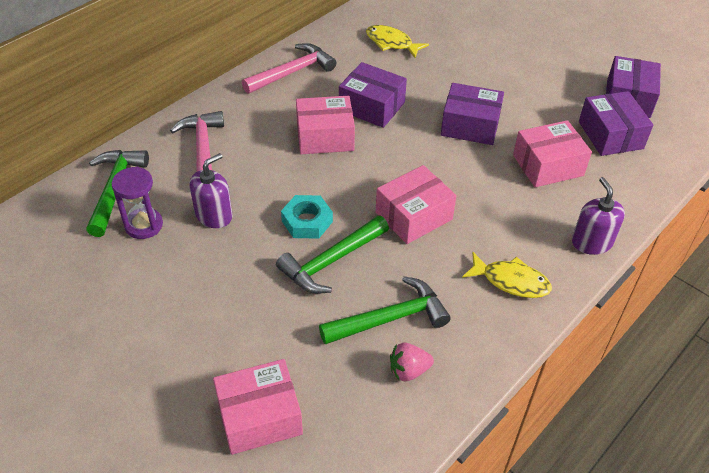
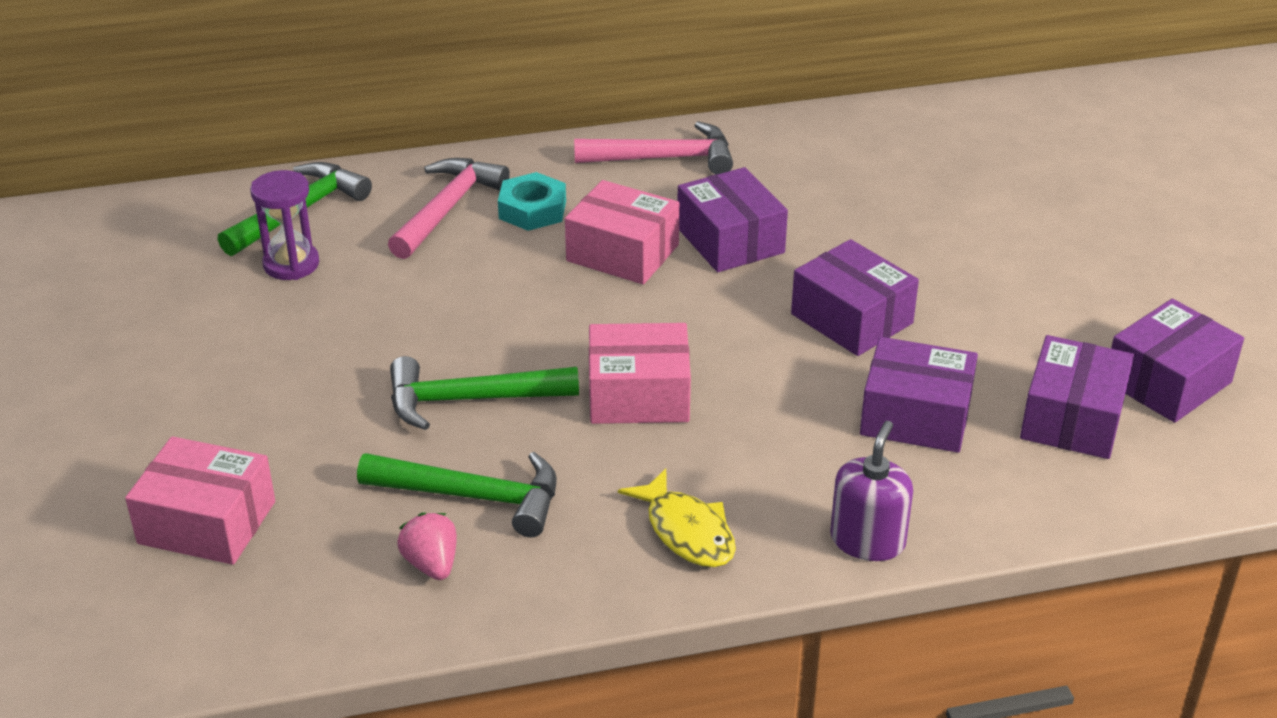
camera: 35 degrees right, 10 degrees down
purple soap dispenser [190,153,233,228] -> none
turquoise nut [281,195,333,239] -> turquoise nut moved to [498,172,566,231]
yellow fish [366,25,429,58] -> none
pink strawberry [390,343,434,381] -> pink strawberry turned 45 degrees clockwise [397,513,457,580]
pink box [513,120,592,187] -> purple box [860,337,978,453]

